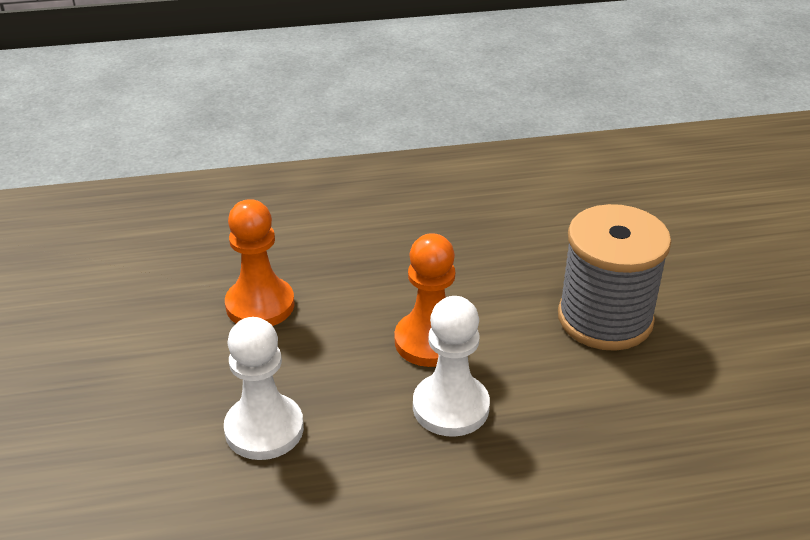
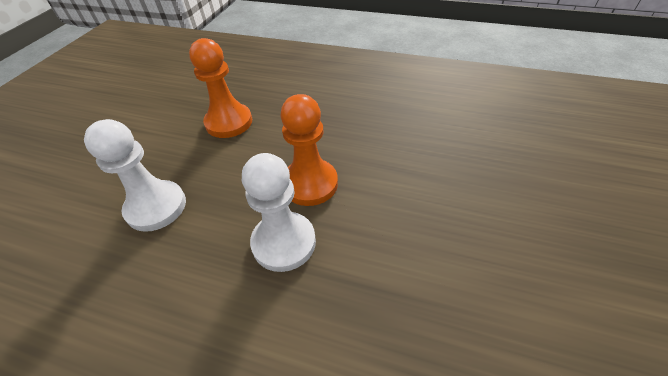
camera: 30 degrees right, 10 degrees up
grey spool [558,204,671,351] -> none

